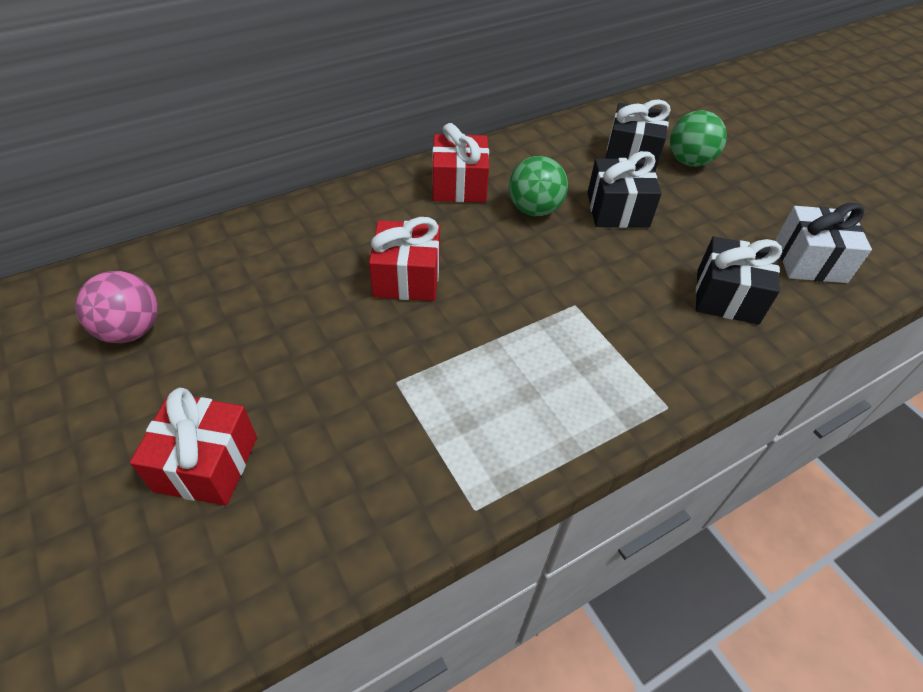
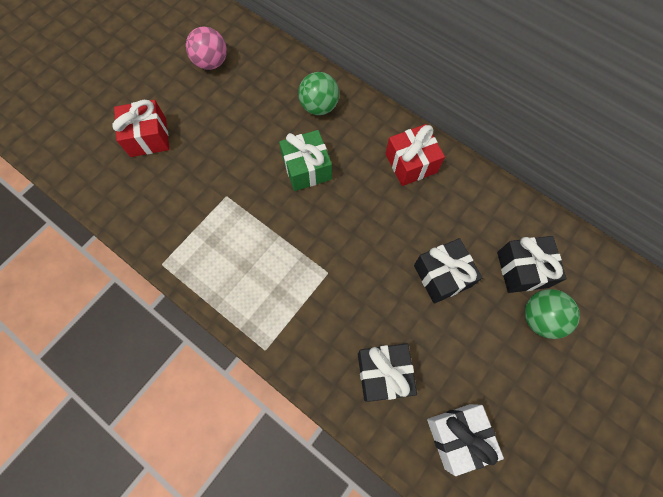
camera: 70 degrees right, 20 degrees up
red gift [369,217,440,301] -> green gift [279,130,332,191]
green ball [509,156,568,216] -> green ball moved to [298,72,339,115]

